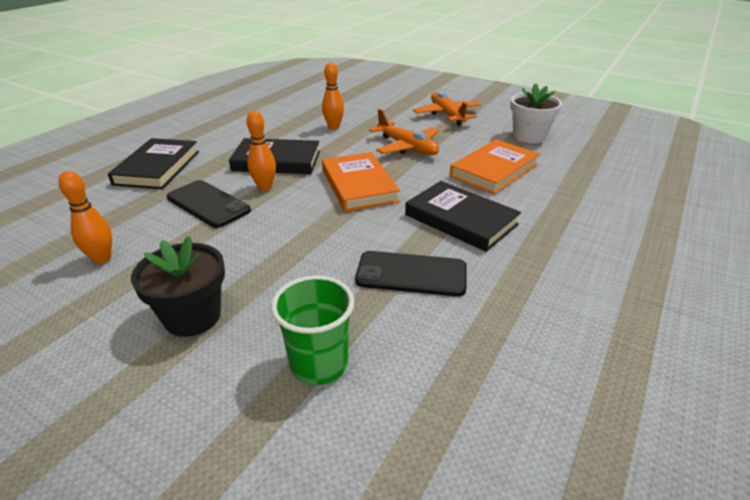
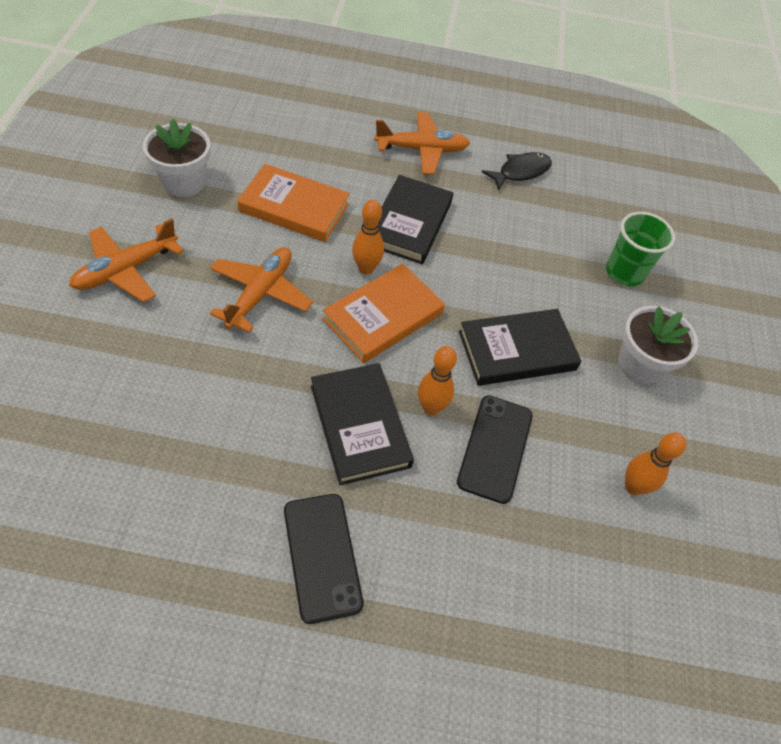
camera: 120 degrees left, 20 degrees up
black book [108,138,199,189] -> black book moved to [459,309,581,386]
black flower pot [131,236,225,337] -> white flower pot [618,306,698,384]
orange bowling pin [322,62,344,129] -> orange bowling pin moved to [352,200,384,275]
black phone [355,251,467,297] -> black phone moved to [284,494,363,624]
none -> orange plane [374,112,470,174]
none -> black fish [482,152,552,190]

